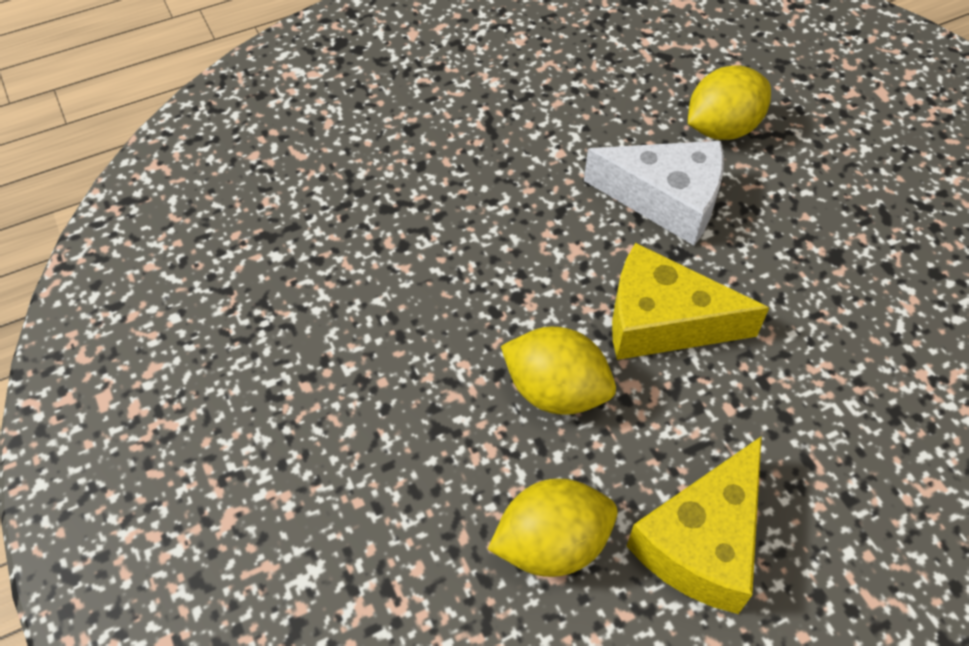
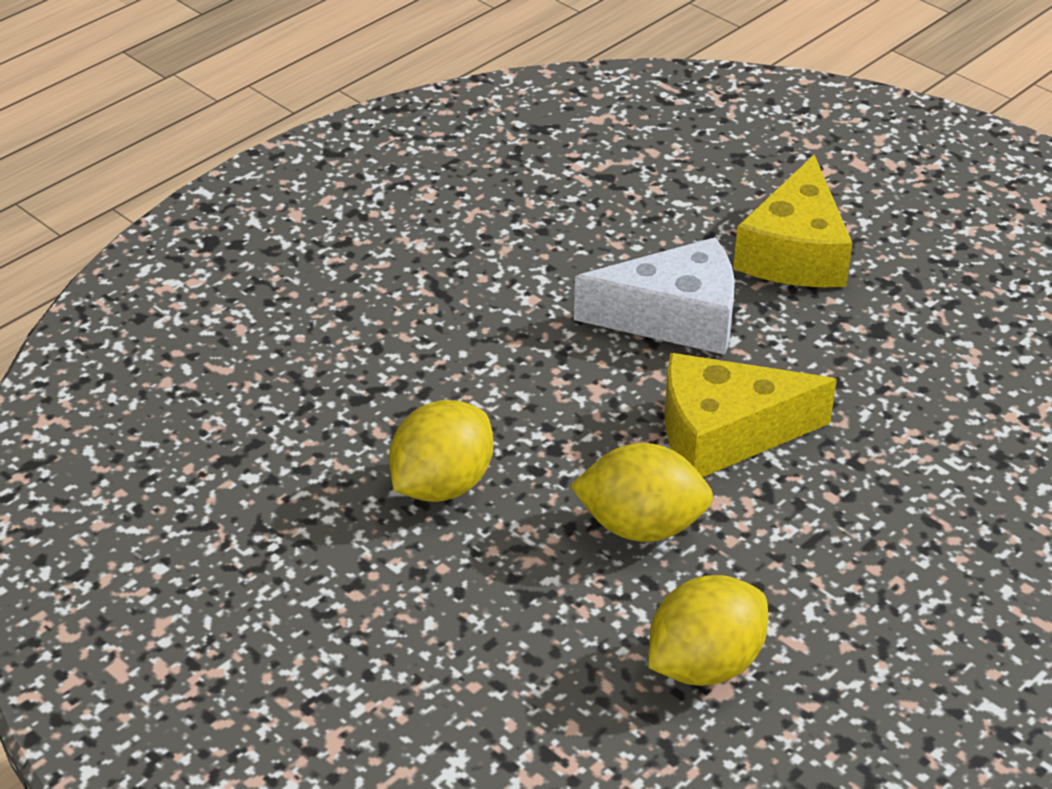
camera: 20 degrees left, 15 degrees down
yellow cheese [627,436,762,614] -> yellow cheese moved to [733,155,853,287]
yellow lemon [688,65,771,140] -> yellow lemon moved to [389,400,493,502]

